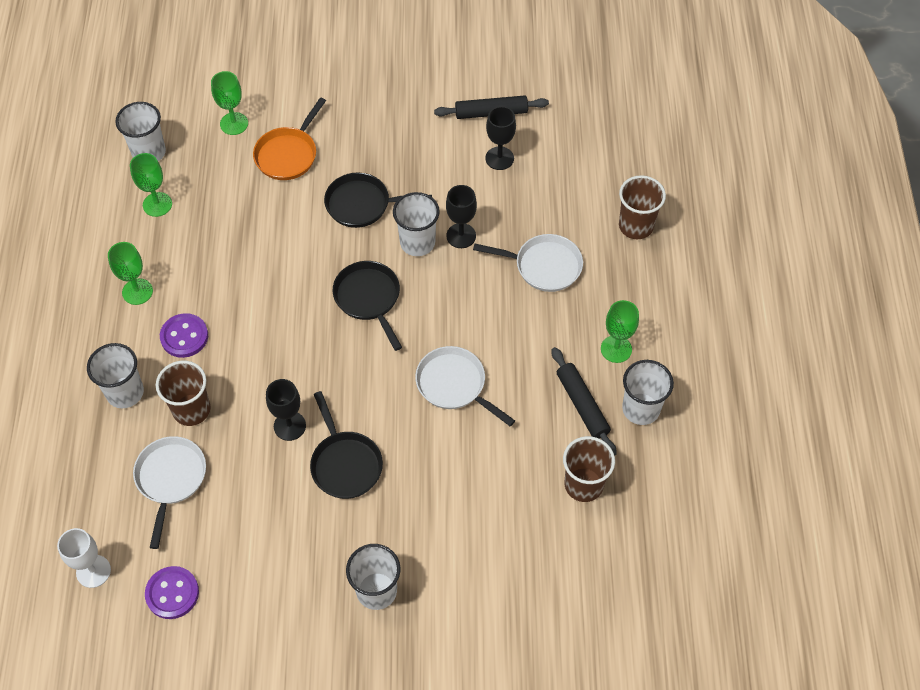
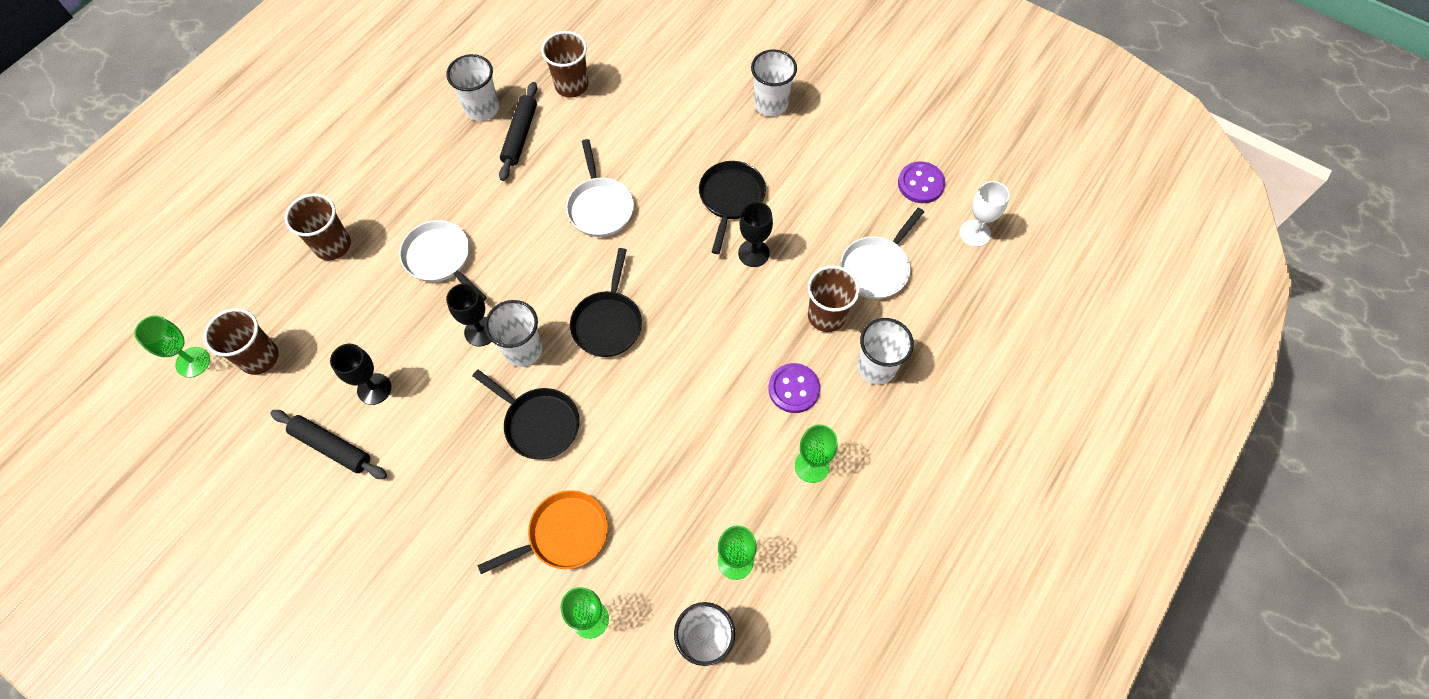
camera: 145 degrees left, 5 degrees up
green goblet [601,300,639,363] -> green goblet moved to [134,315,210,378]
none -> brown cup [203,308,279,375]

